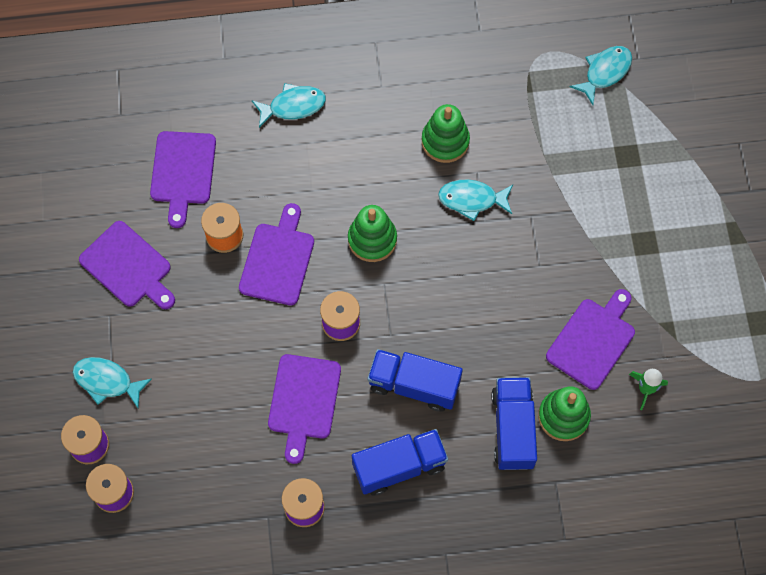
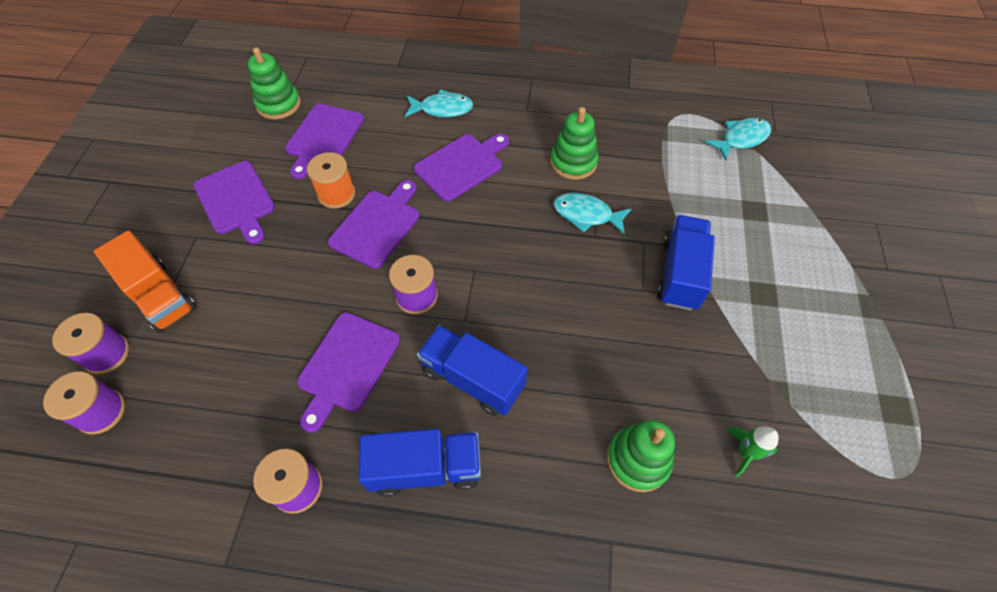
camera: 15 degrees right, 10 degrees down
turquoise fish [73,357,152,408] -> orange truck [94,230,197,333]
green stacking toy [348,205,397,262] -> green stacking toy moved to [248,47,301,119]
blue truck [491,377,537,470] -> blue truck moved to [657,215,715,311]
purple cutting board [546,289,635,390] -> purple cutting board moved to [414,133,509,202]

